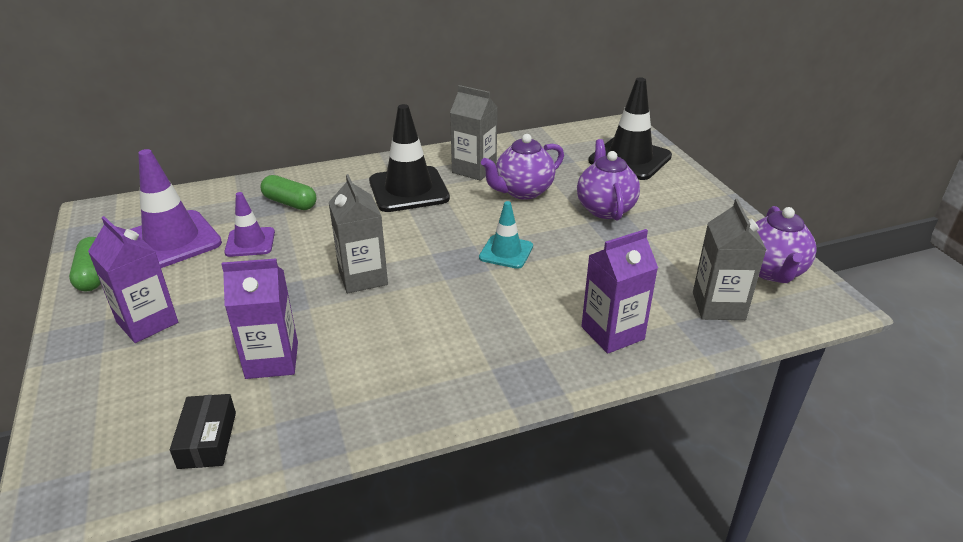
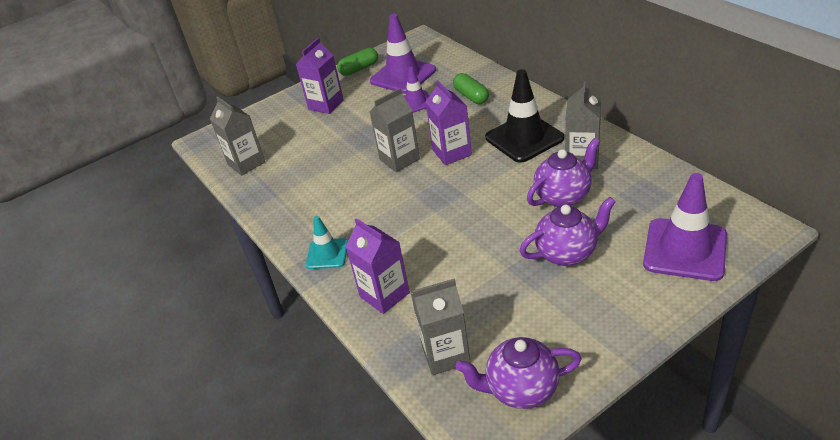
camera: 80 degrees right, 5 degrees up
black box [170,394,236,469] -> grey carton [210,96,265,176]
purple carton [221,259,298,379] -> purple carton moved to [425,80,472,165]
green capsule [260,175,317,210] -> green capsule turned 45 degrees counterclockwise [453,73,489,104]
turquoise traffic cone [479,201,533,269] -> turquoise traffic cone moved to [306,216,348,269]
purple teapot [481,134,564,200] -> purple teapot turned 105 degrees clockwise [527,138,600,207]
black traffic cone [588,77,672,180] -> purple traffic cone [643,173,727,281]

